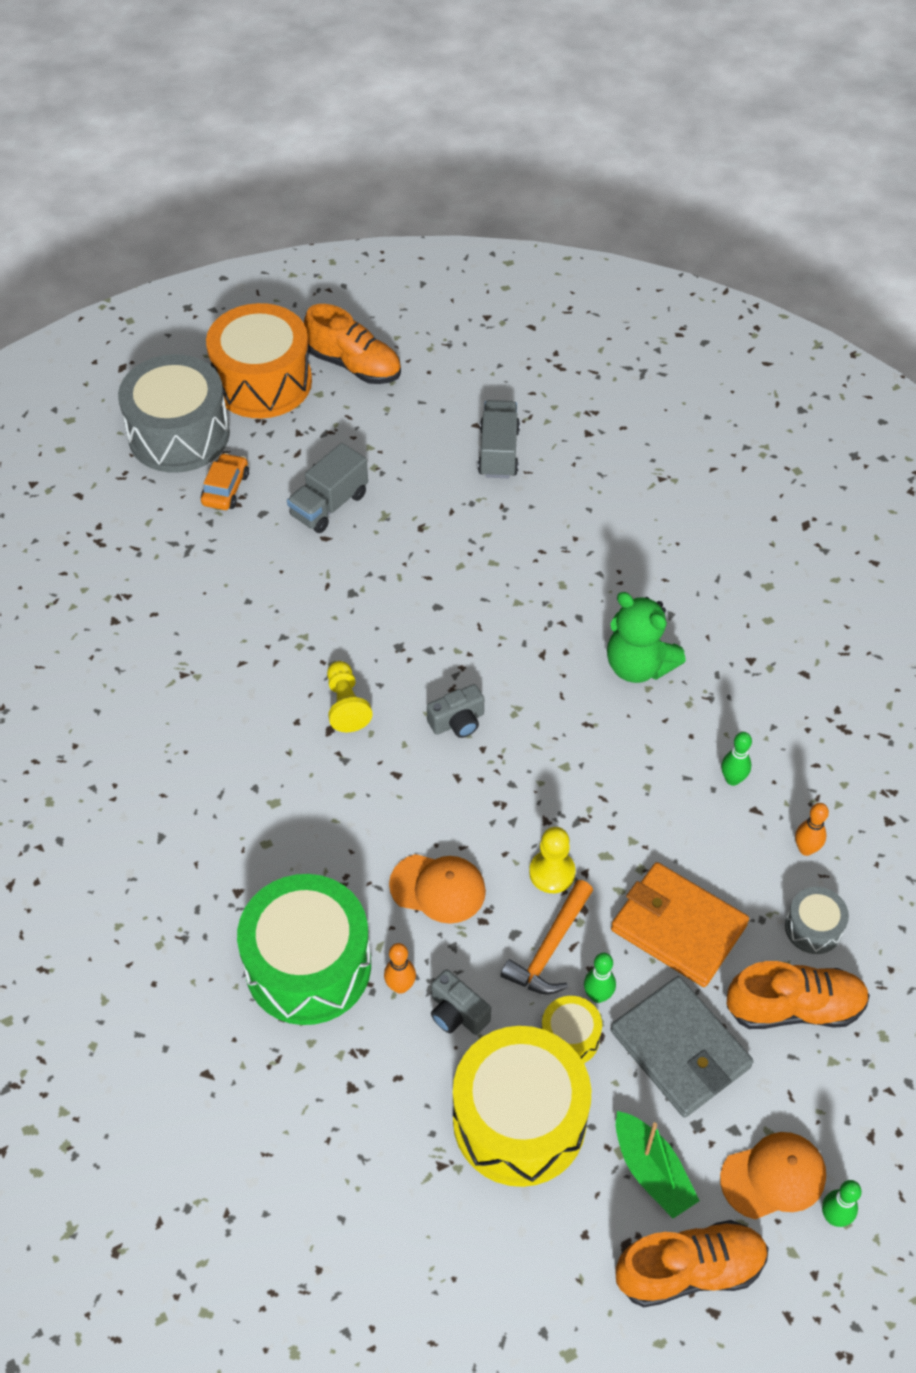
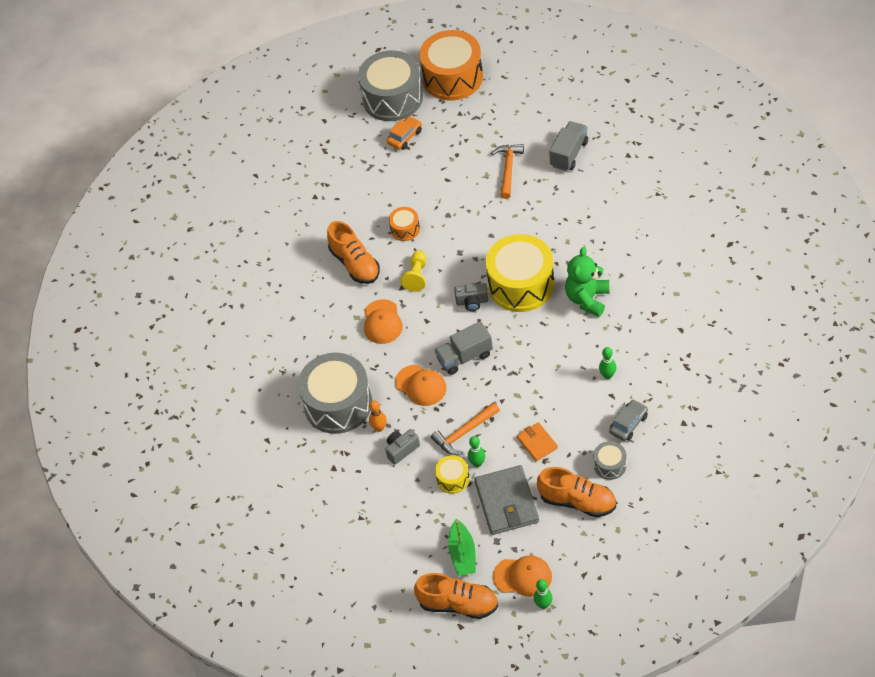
camera: 30 degrees right, 0 degrees up
green drum [237,874,371,1025] -> grey drum [298,353,372,434]
grey truck [287,443,368,533] -> grey truck moved to [435,321,493,375]
orange shoe [304,304,401,384] -> orange shoe moved to [327,221,380,284]
grey camera [431,969,491,1035] -> grey camera turned 75 degrees clockwise [385,429,420,465]
yellow drum [453,1026,591,1187] -> yellow drum moved to [486,234,555,312]
yellow pawn [529,827,576,893] -> none
green teddy bear [607,592,686,683] -> green teddy bear turned 45 degrees clockwise [565,247,609,317]
orange wallet [611,862,749,987] -> orange wallet [517,422,558,461], size x0.55
orange bowling pin [795,803,829,856] -> grey car [609,399,648,441]
none -> orange cap [364,299,403,344]
none -> orange drum [389,207,420,241]
none -> orange hammer [491,144,524,199]

